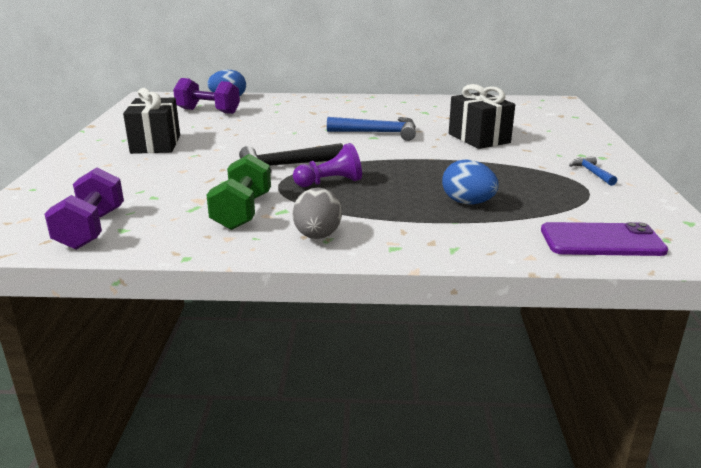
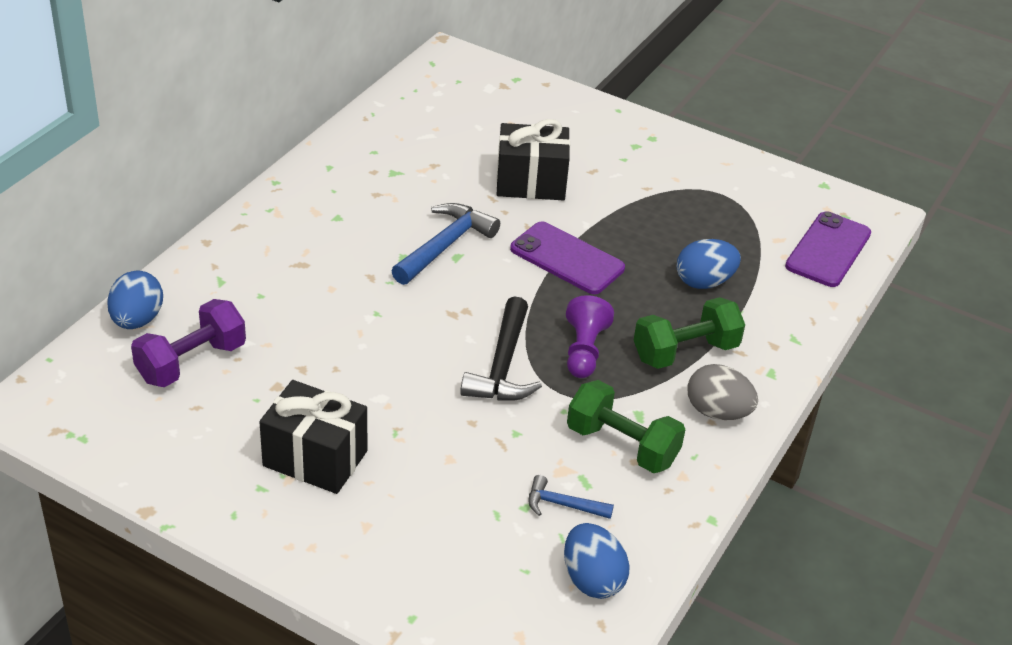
camera: 65 degrees left, 15 degrees up
purple dumbbell [44,168,124,250] -> blue egg [564,523,629,599]
blue hammer [569,156,617,186] -> blue hammer moved to [528,475,614,519]
none -> purple phone [510,221,625,294]
none -> green dumbbell [634,297,745,369]

